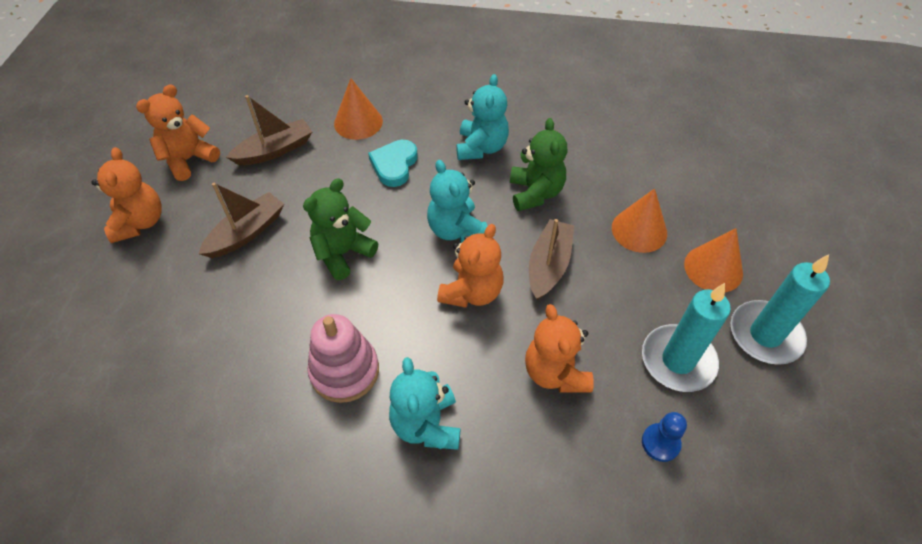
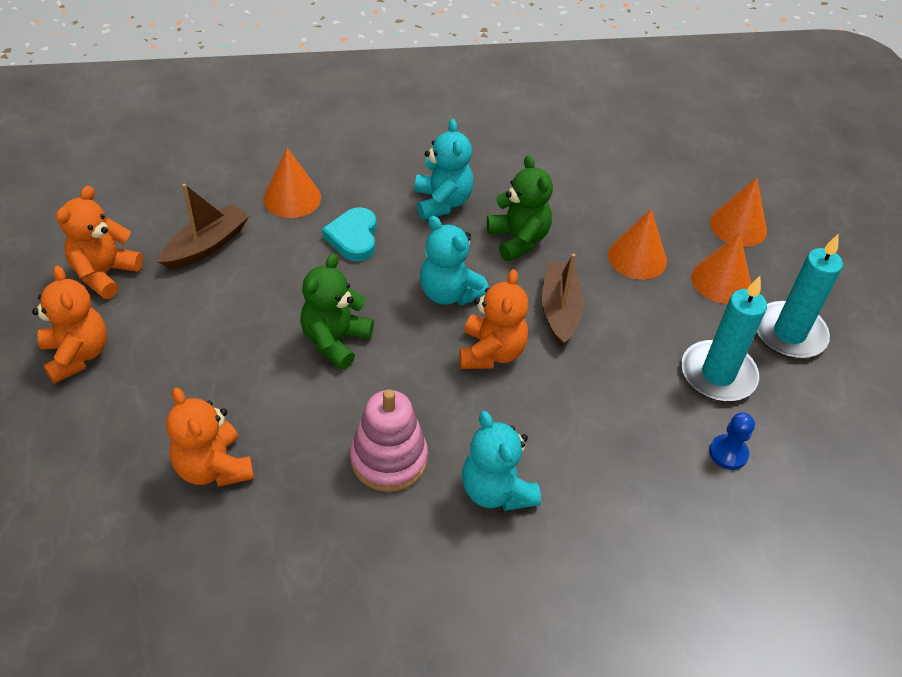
camera: 20 degrees left, 5 degrees down
brown boat [199,183,284,258] -> none
orange teddy bear [525,304,594,393] -> orange teddy bear moved to [166,387,254,487]
none -> orange cone [710,178,767,247]

